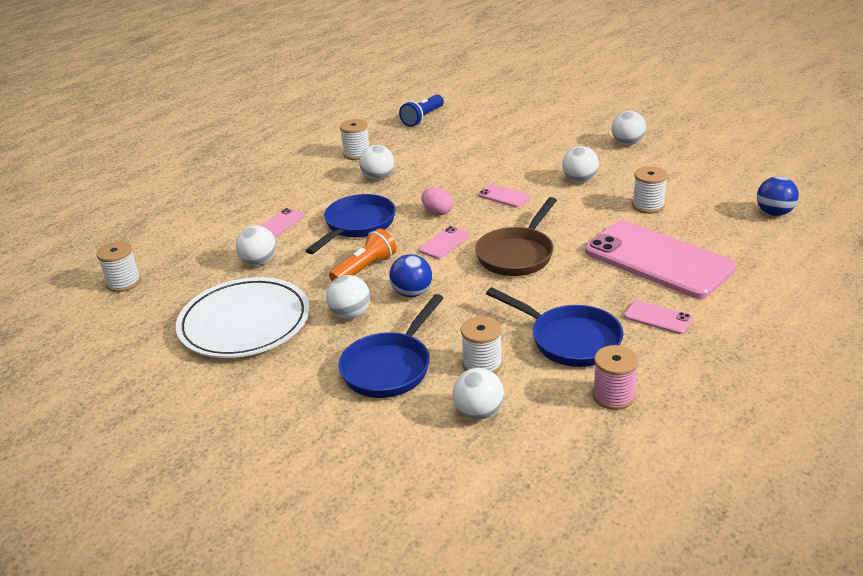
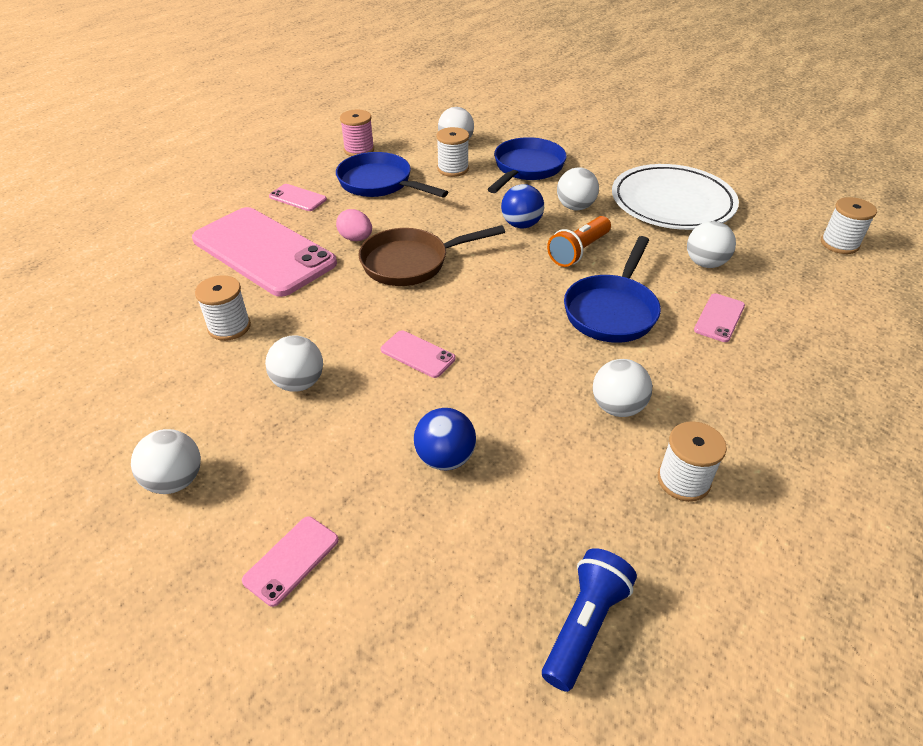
camera: 175 degrees right, 10 degrees up
pink phone [419,226,470,259] -> pink phone moved to [242,516,339,607]
pink egg [421,188,453,215] -> pink egg moved to [336,209,372,241]
brown pan [475,197,557,276] -> brown pan turned 135 degrees counterclockwise [358,225,505,286]
blue ball [757,176,799,216] -> blue ball moved to [414,408,476,471]

